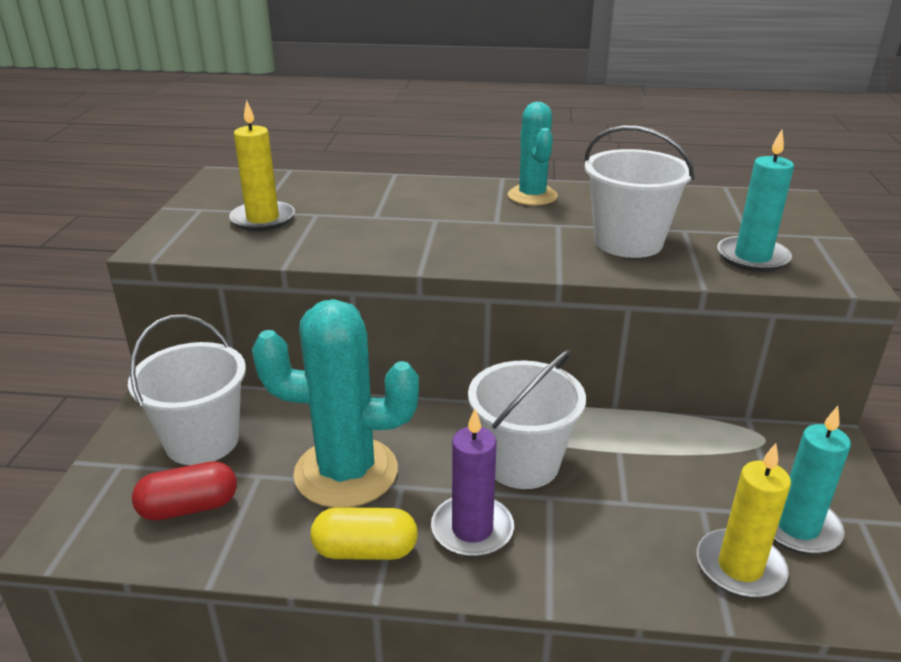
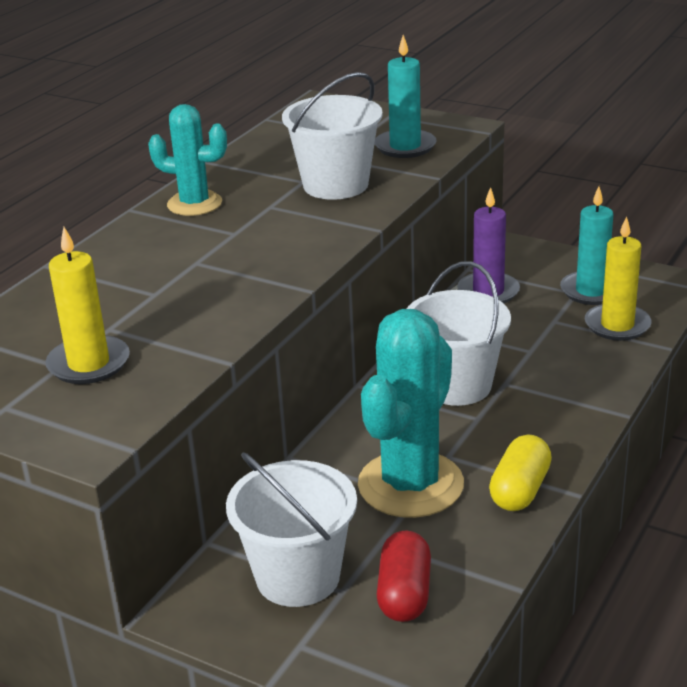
camera: 65 degrees left, 0 degrees up
purple candle [431,409,514,557] -> purple candle moved to [457,187,520,304]

